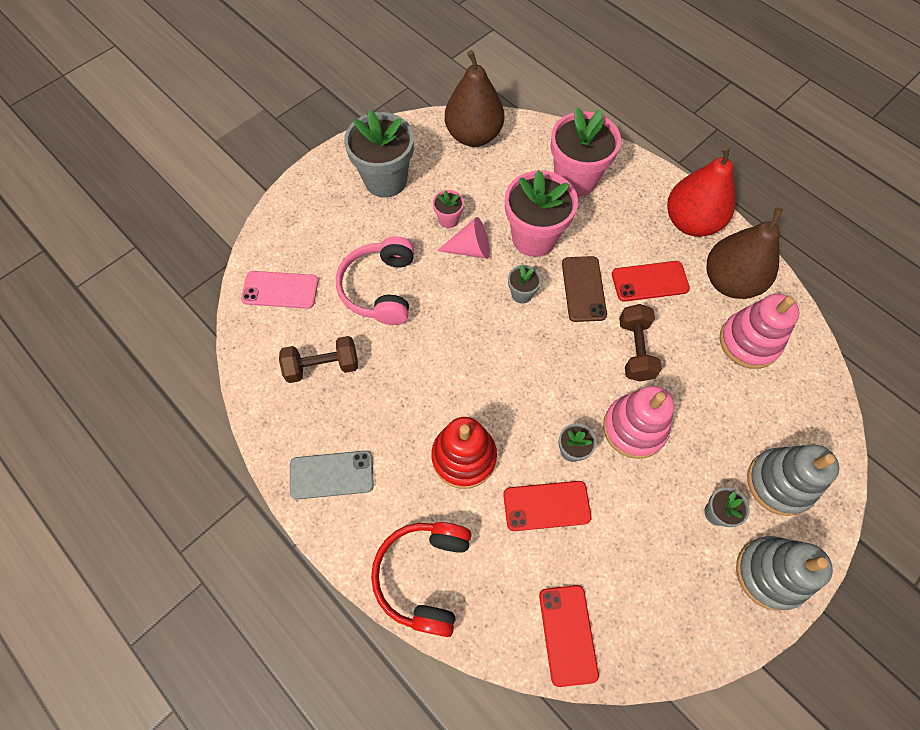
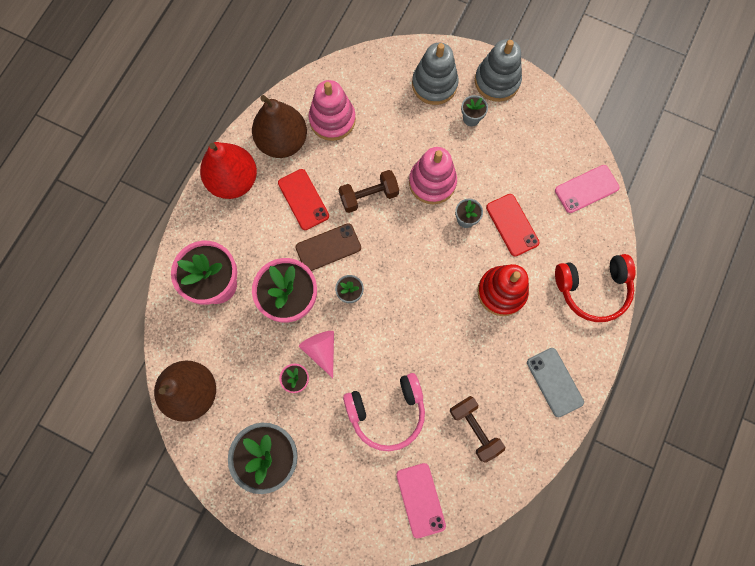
camera: 110 degrees left, 10 degrees up
red phone [539,585,599,687] -> pink phone [555,165,620,213]

